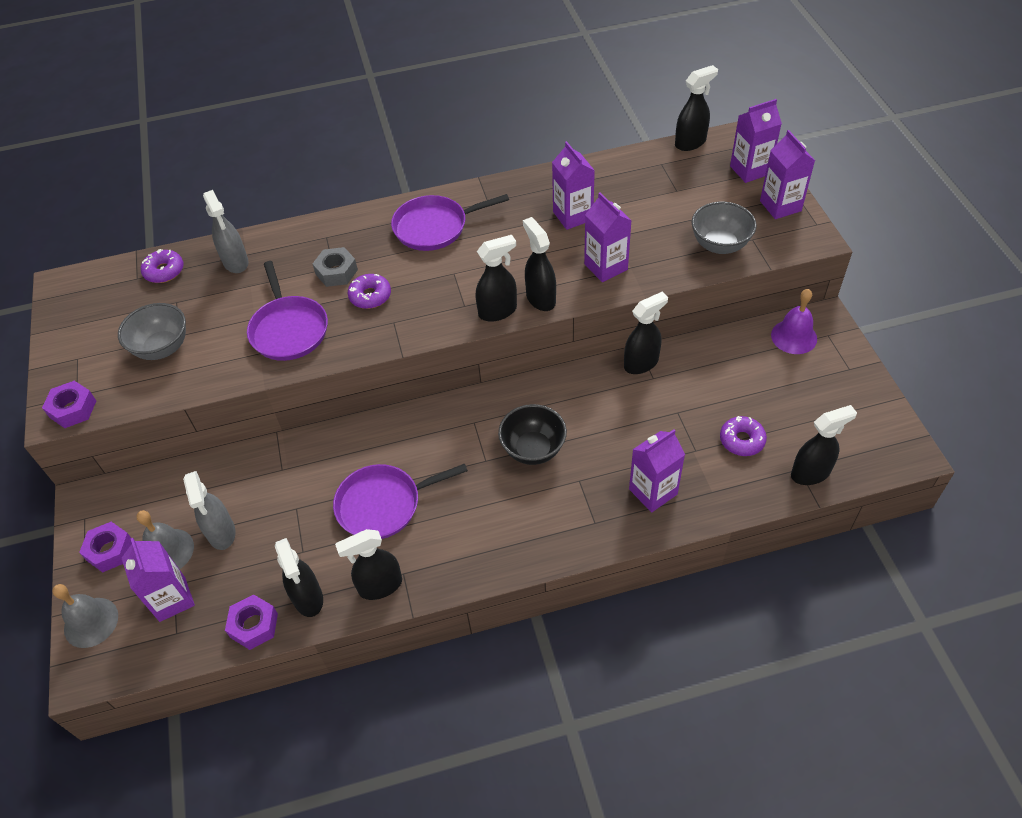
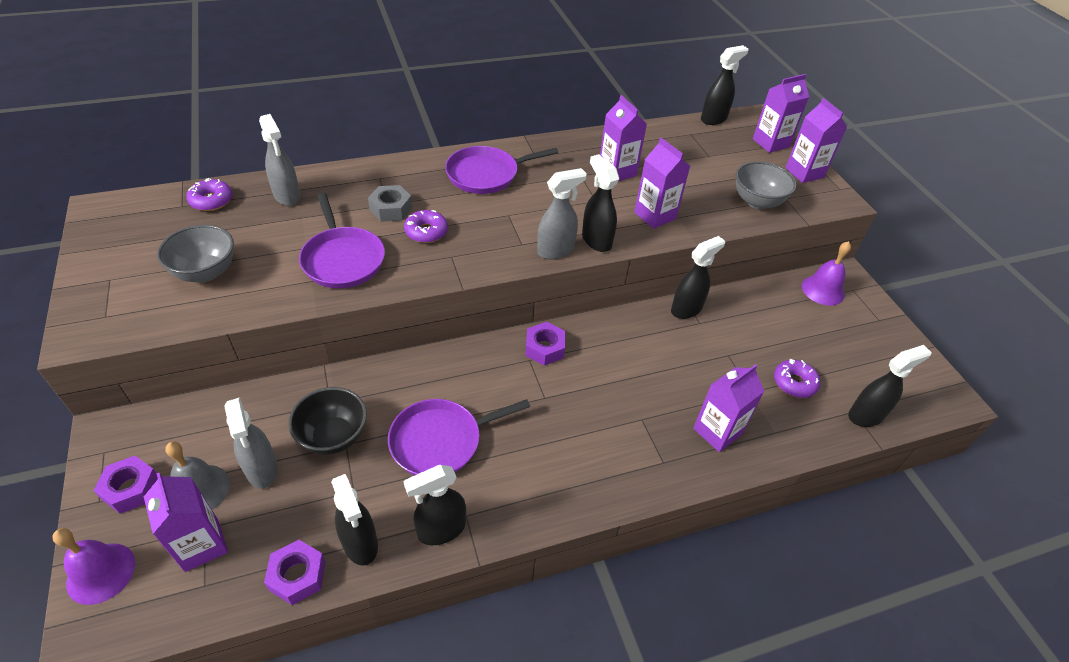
camera: 10 degrees left, 5 degrees down
purple nut [42,381,96,428] -> purple nut moved to [525,322,565,366]
grey bell [52,584,118,648] -> purple bell [52,528,135,605]
black spray bottle [476,235,517,322] -> grey spray bottle [537,168,587,259]
black bowl [498,404,567,465] -> black bowl moved to [288,387,367,455]

